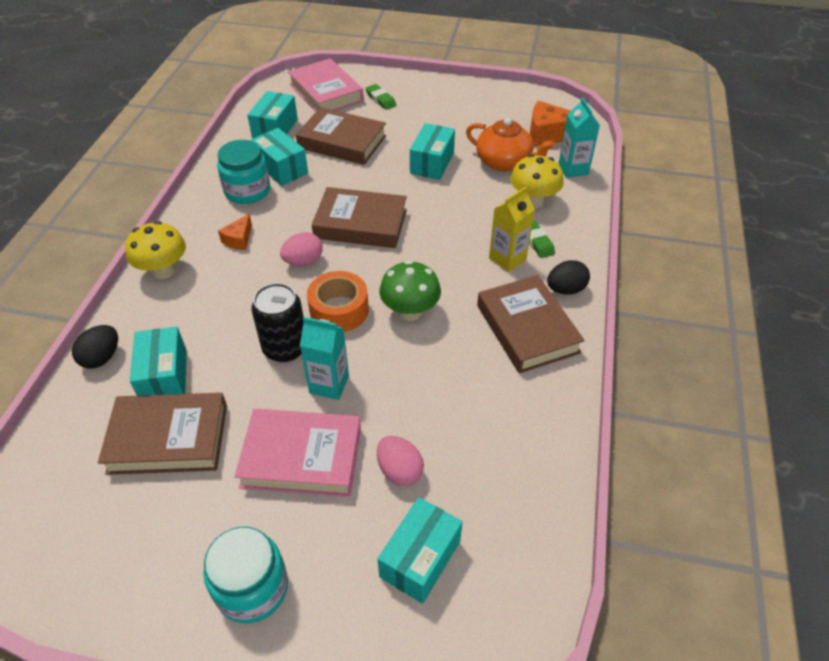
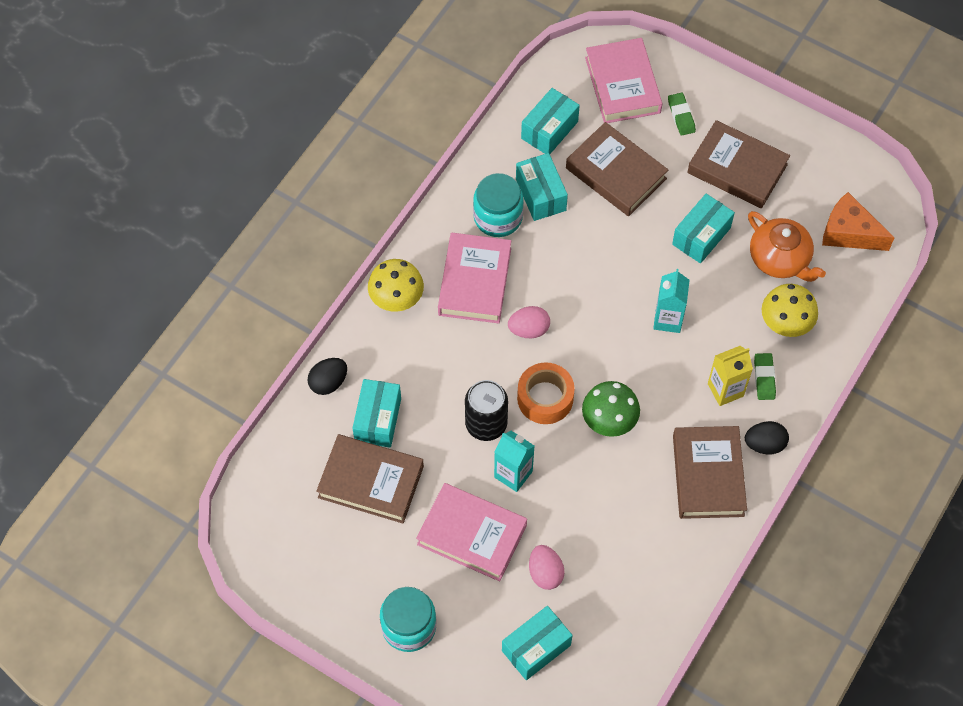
camera: 20 degrees right, 15 degrees up
orange cheese [218,214,252,250] -> pink book [438,233,511,323]
brown book [312,187,407,248] -> brown book moved to [687,120,790,208]
turquoise carton [559,97,600,178] -> turquoise carton moved to [653,269,690,333]

